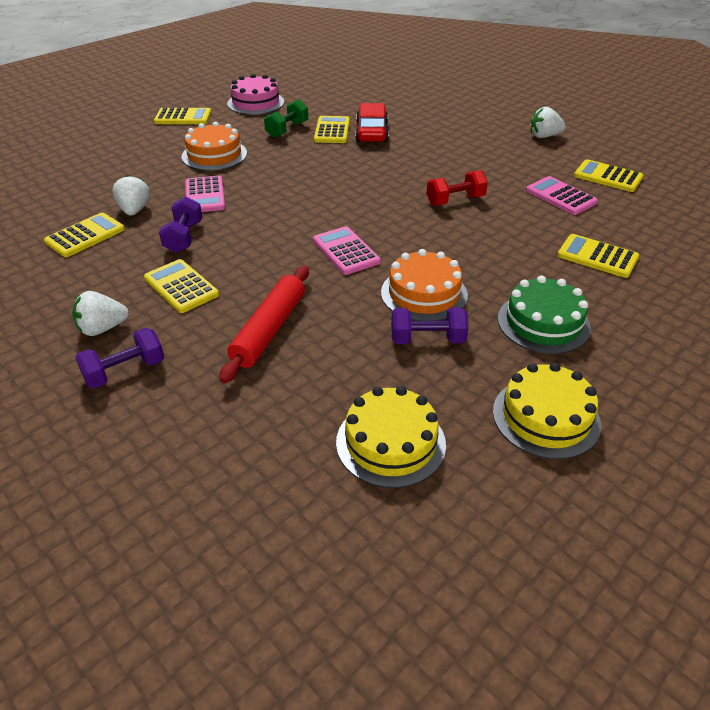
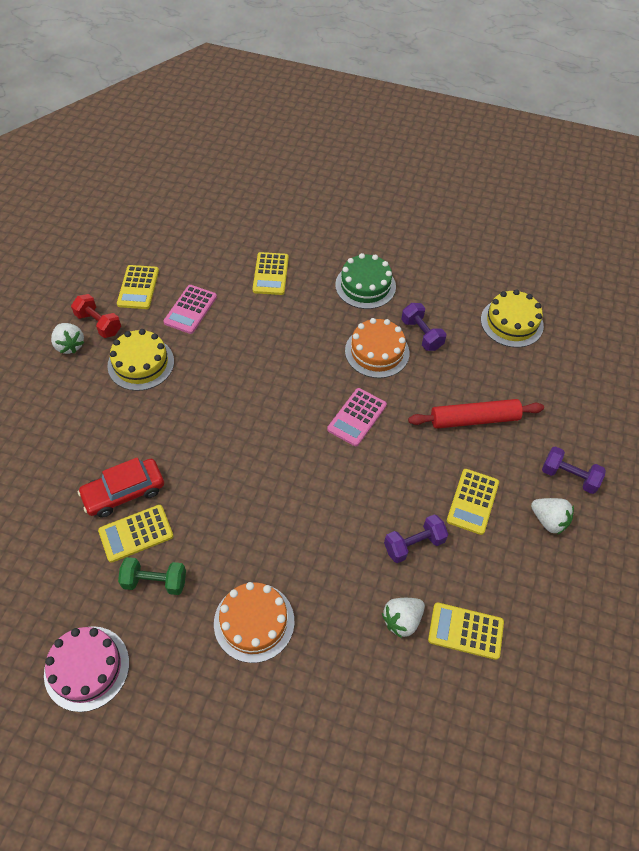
camera: 120 degrees left, 15 degrees up
yellow calculator [154,108,211,124] -> none
pink calculator [185,176,225,212] -> none
red dumbbell [427,170,488,206] -> red dumbbell moved to [71,294,121,338]
yellow cake [493,363,601,459] -> yellow cake moved to [107,329,174,391]

